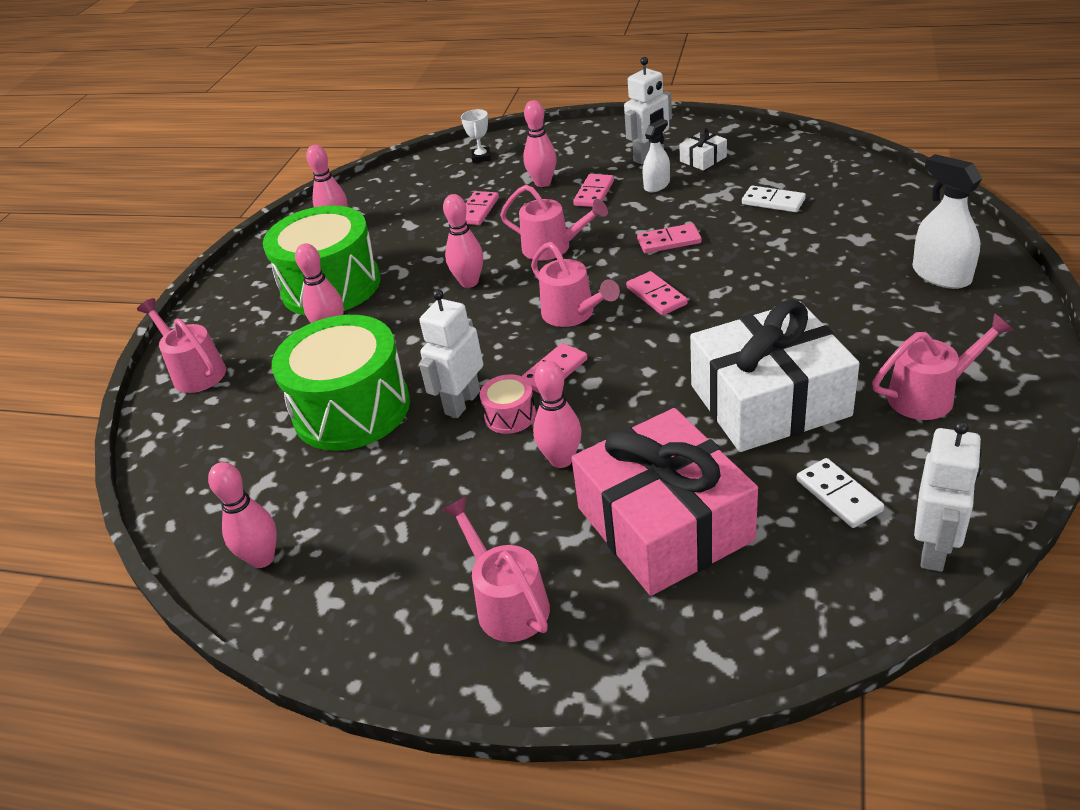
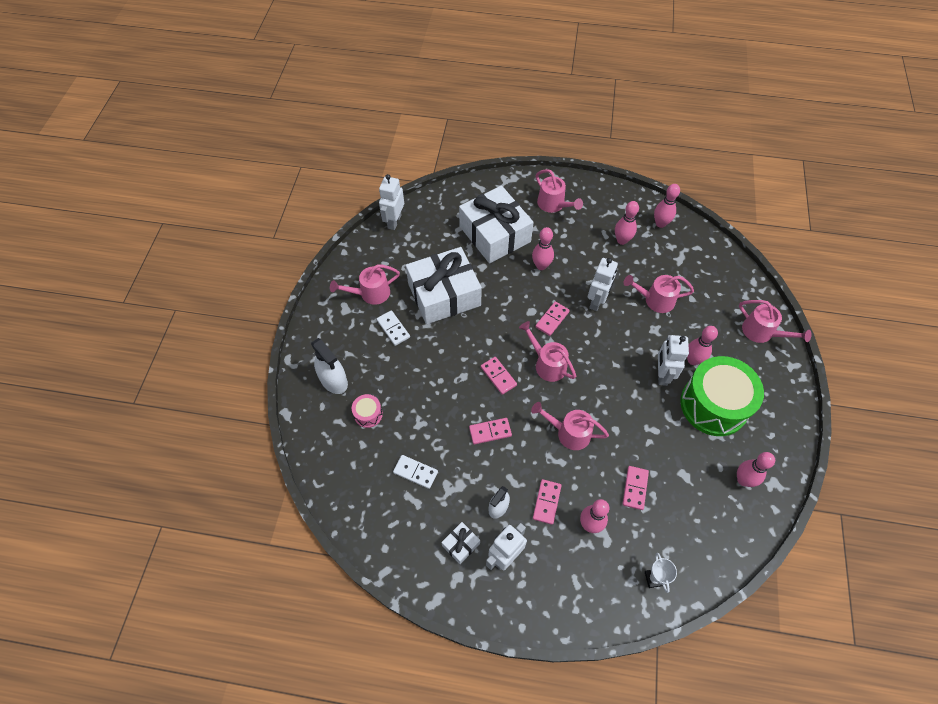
camera: 170 degrees right, 20 degrees up
green drum [272,315,410,451] -> pink watering can [624,275,694,313]
pink bowling pin [443,194,483,288] -> pink bowling pin moved to [615,201,639,245]
pink drum [480,374,536,434] -> pink drum moved to [352,394,383,428]
pink gift [572,408,758,596] -> white gift [459,186,534,263]
white domino [796,458,884,528] -> white domino moved to [377,310,410,346]
none -> white robot [658,335,689,386]

